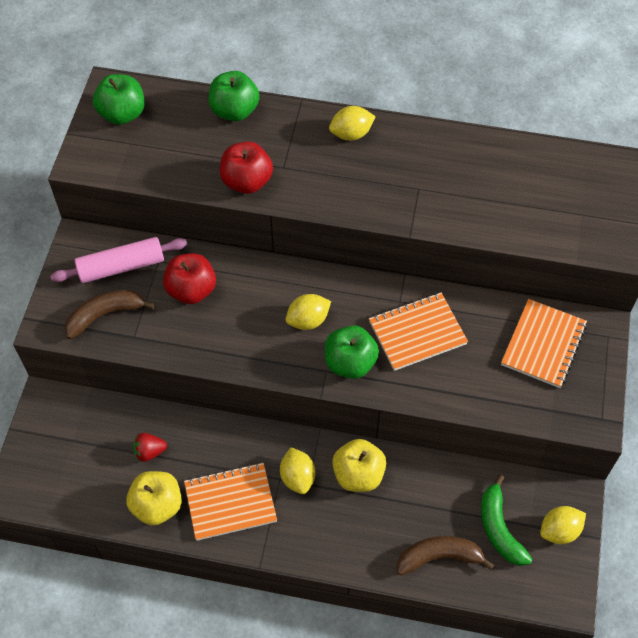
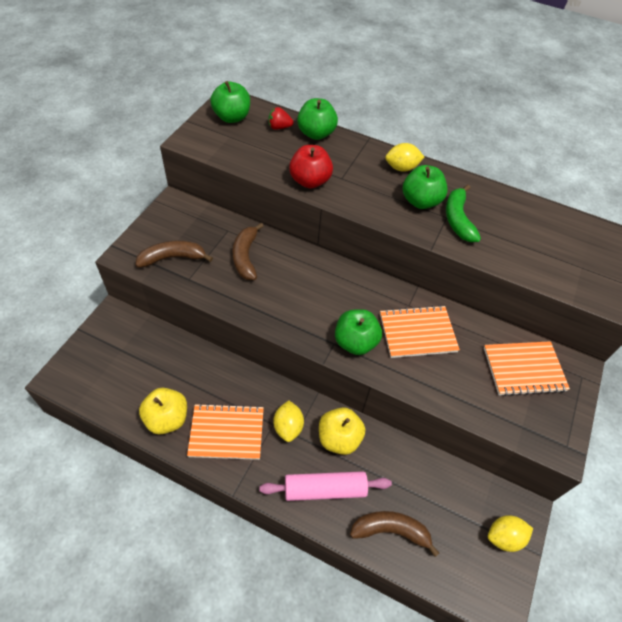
camera: 10 degrees right, 5 degrees down
pink rolling pin [50,237,187,283] -> pink rolling pin moved to [260,471,392,501]
red strawberry [133,433,167,462] -> red strawberry moved to [268,107,293,130]
red apple [163,253,216,304] -> brown banana [232,223,264,280]
yellow lemon [285,294,331,330] -> none
green banana [481,474,532,566] -> green banana moved to [446,185,481,242]
orange notebook [501,299,587,388] -> orange notebook turned 45 degrees clockwise [484,341,570,396]
none -> green apple [403,165,448,209]

